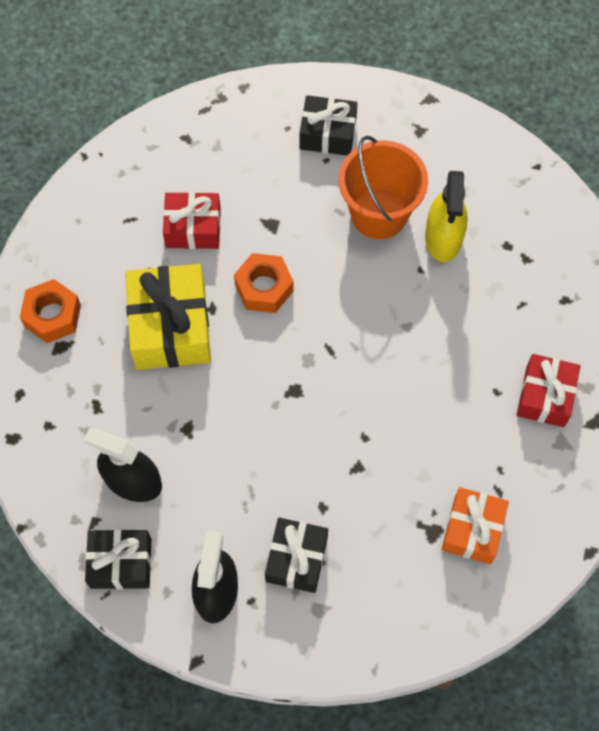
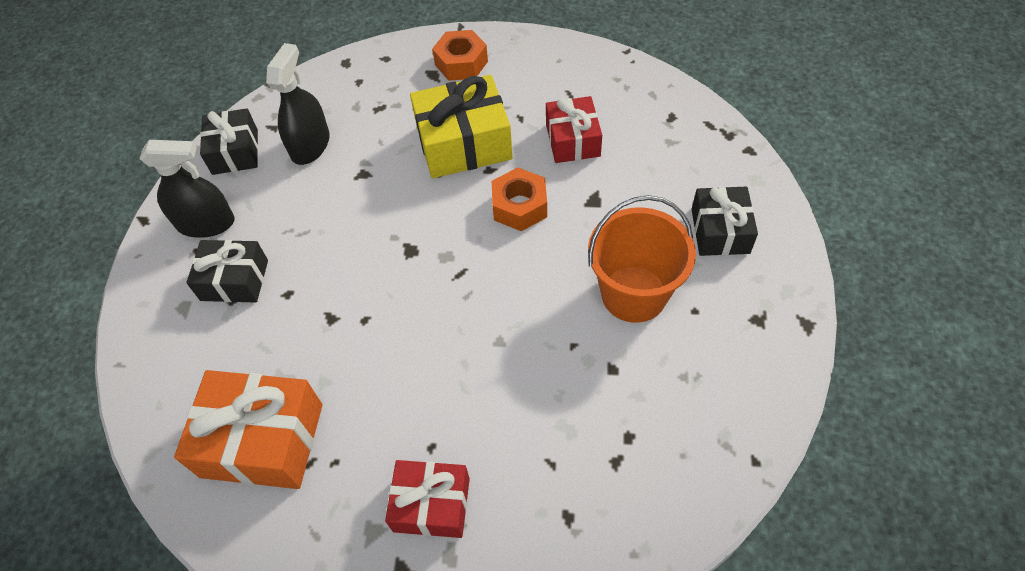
camera: 85 degrees right, 10 degrees down
yellow spray bottle [425,171,468,262] -> none
orange gift [442,487,509,564] -> orange gift [174,370,322,489], size x1.56

